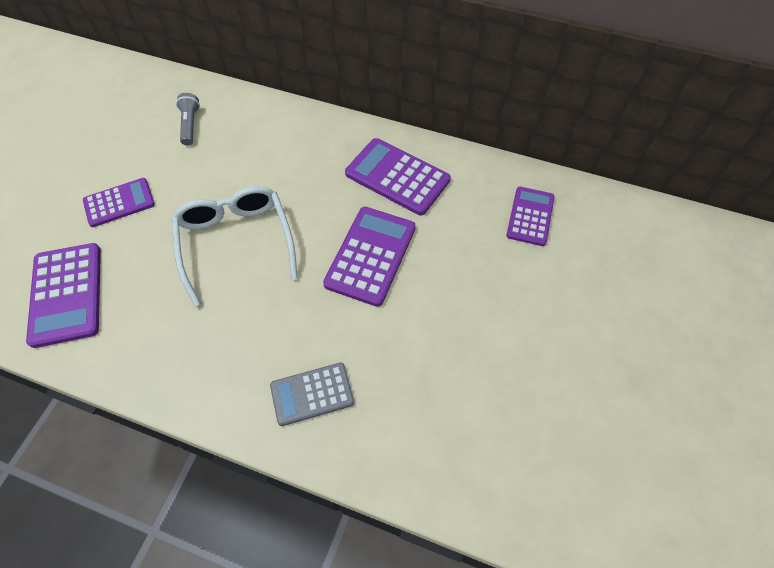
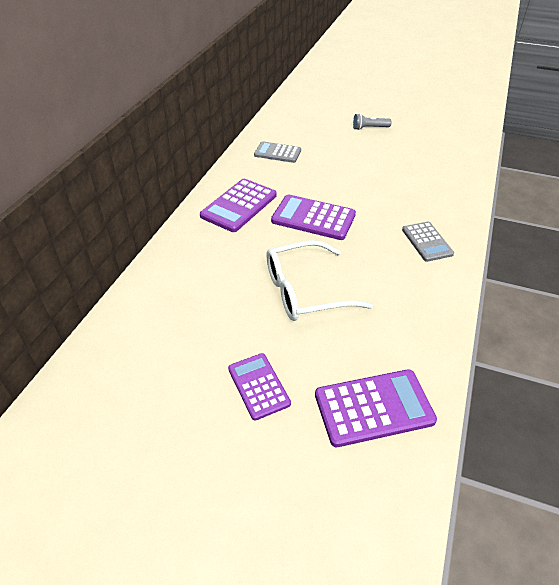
camera: 90 degrees left, 15 degrees down
grey flashlight [176,93,200,146] -> grey flashlight moved to [353,113,391,130]
purple calculator [506,186,555,246] -> grey calculator [254,141,301,163]

